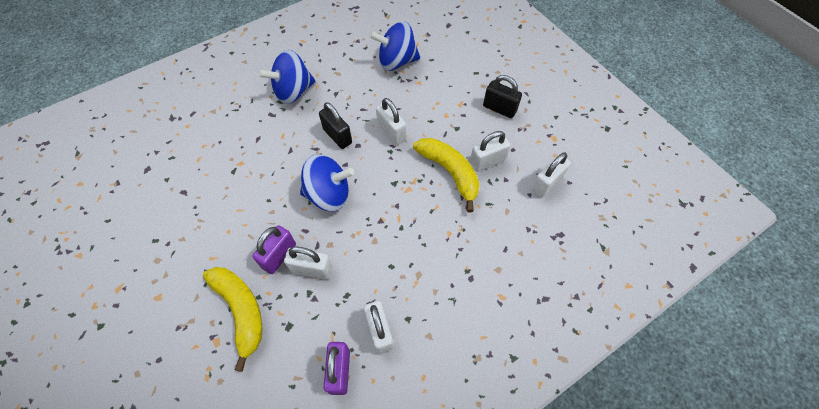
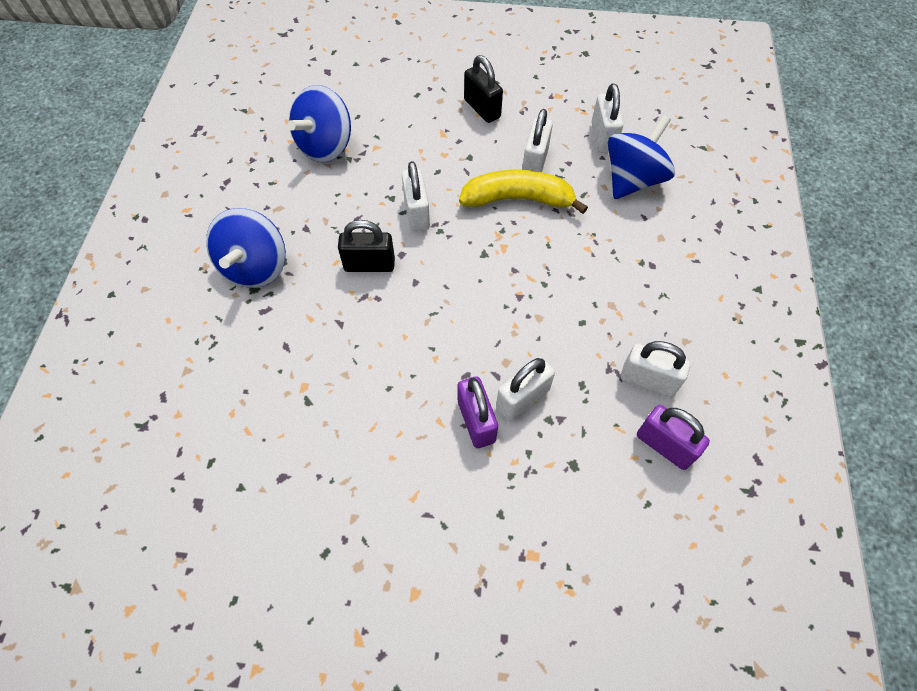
camera: 50 degrees left, 0 degrees up
yellow banana [203,267,262,372] -> none
blue spinning top [300,154,354,211] -> blue spinning top moved to [608,115,675,199]
white padlock [376,98,406,145] -> white padlock turned 75 degrees clockwise [402,161,430,232]
black padlock [483,75,522,118] -> black padlock turned 75 degrees clockwise [464,55,503,123]

